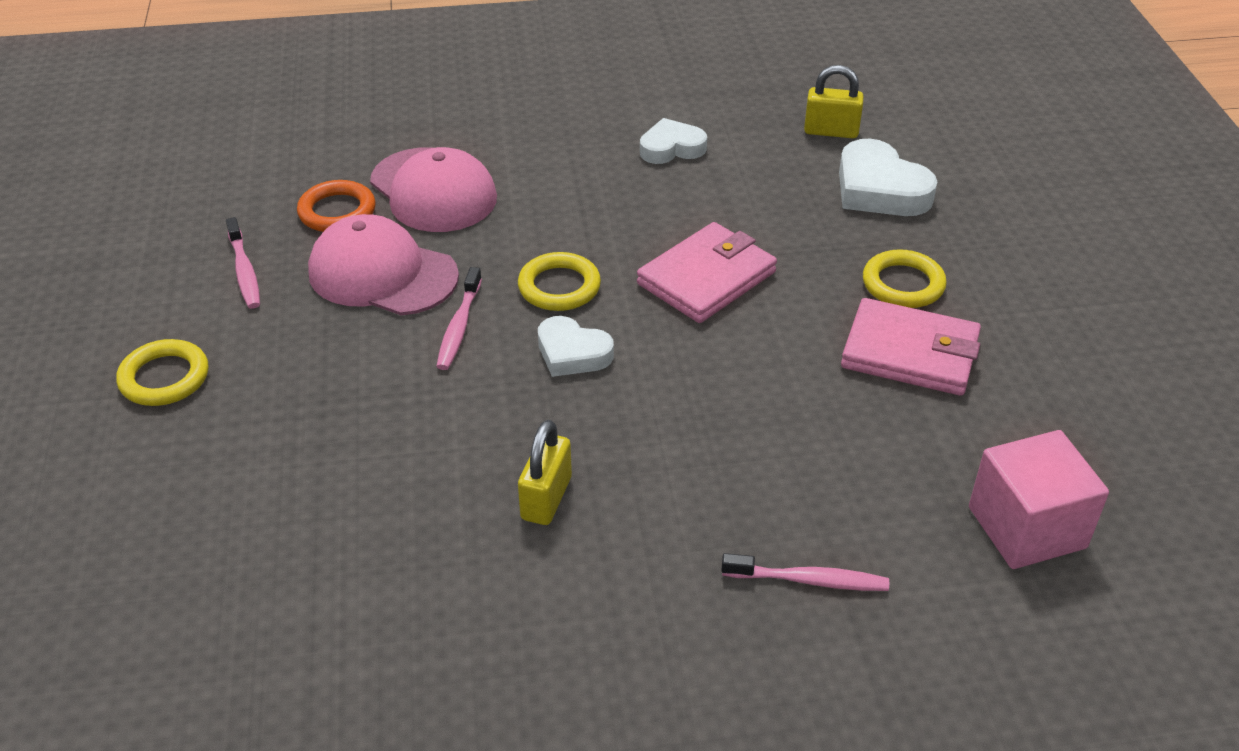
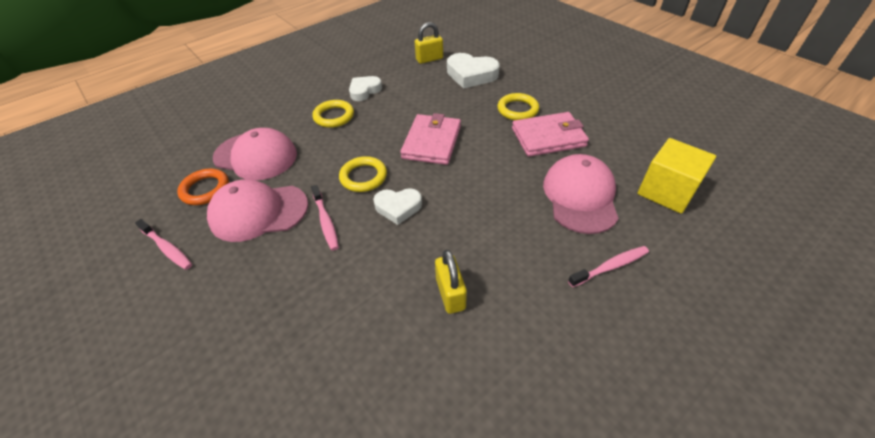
camera: 30 degrees left, 5 degrees up
yellow ring [116,339,208,406] -> yellow ring moved to [312,100,354,128]
pink cube [969,430,1109,569] -> yellow cube [637,138,716,214]
none -> pink cap [543,154,619,234]

